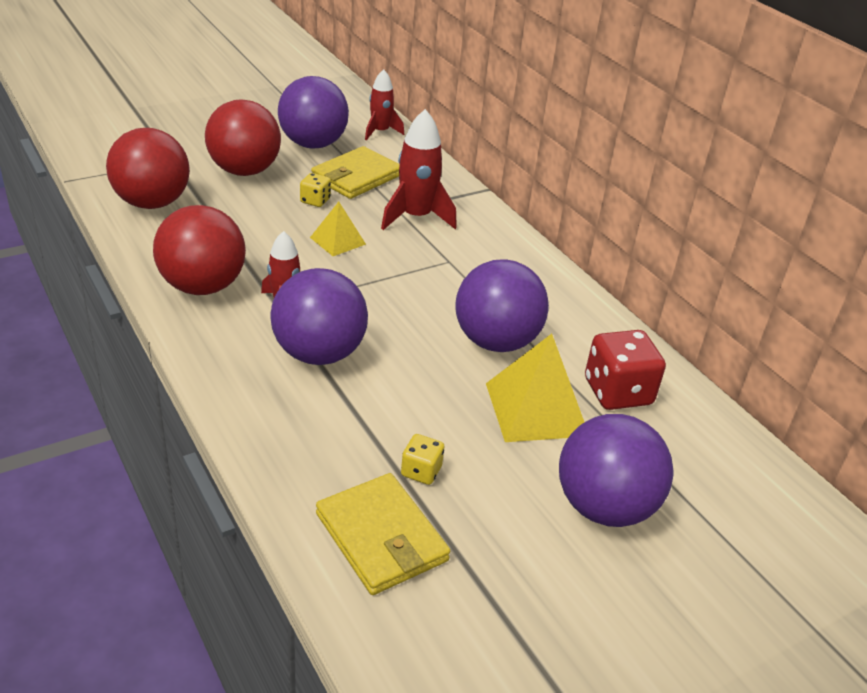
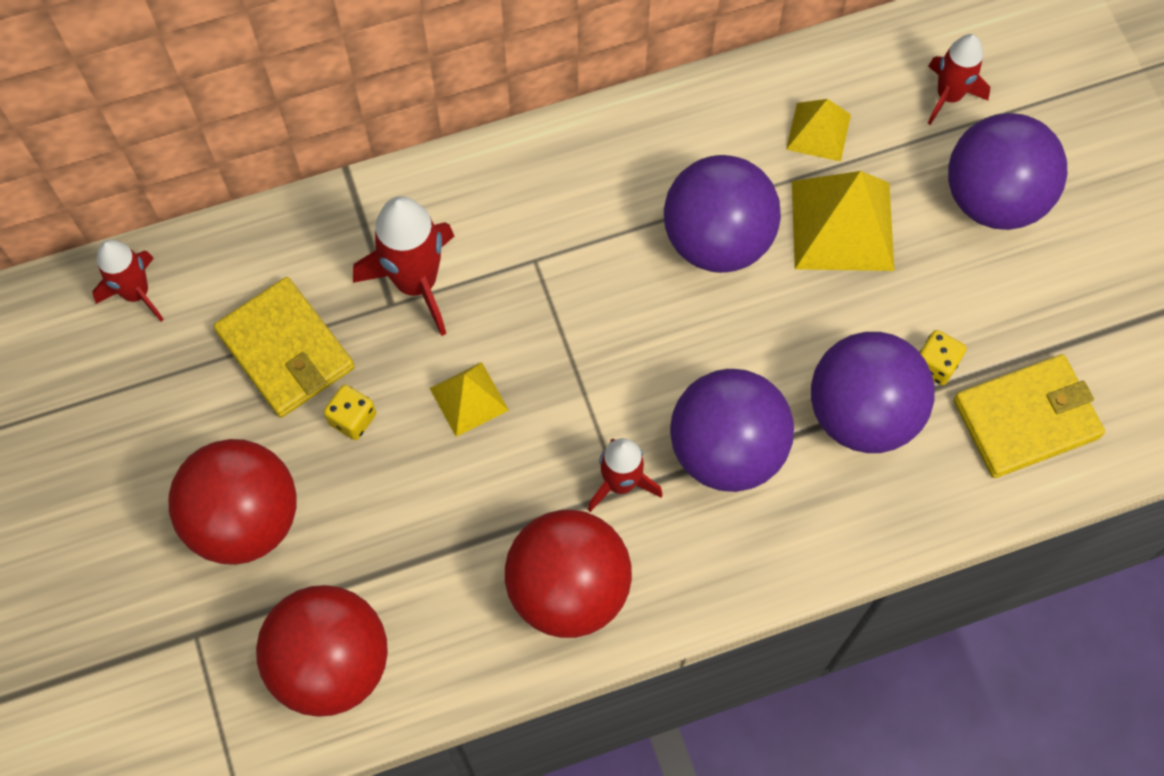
camera: 75 degrees left, 30 degrees up
purple ball [278,76,349,149] -> purple ball moved to [811,332,935,453]
red dice [585,330,666,410] -> yellow pyramid [786,99,851,162]
none -> red rocket [927,34,990,125]

